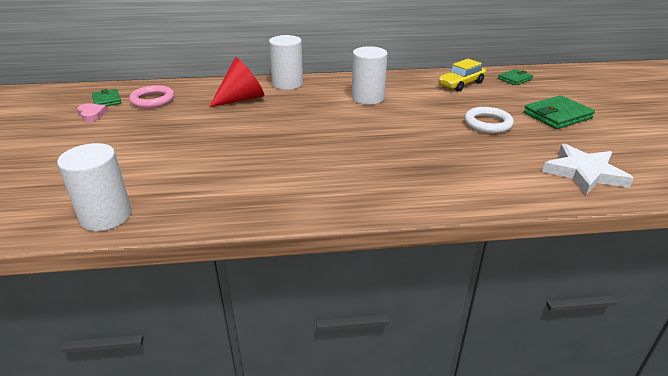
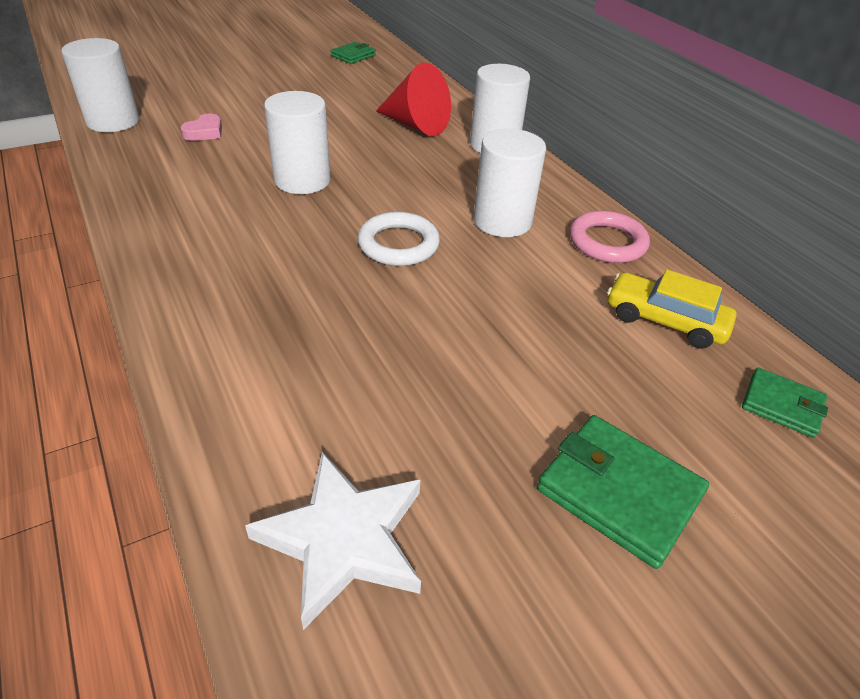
camera: 65 degrees right, 10 degrees up
pink heart [77,104,107,122] -> pink heart moved to [180,114,222,141]
pink ring [129,85,175,108] -> pink ring moved to [570,211,650,263]
white ring [464,107,514,133] -> white ring moved to [358,212,440,266]
none -> white cylinder [264,91,331,194]

